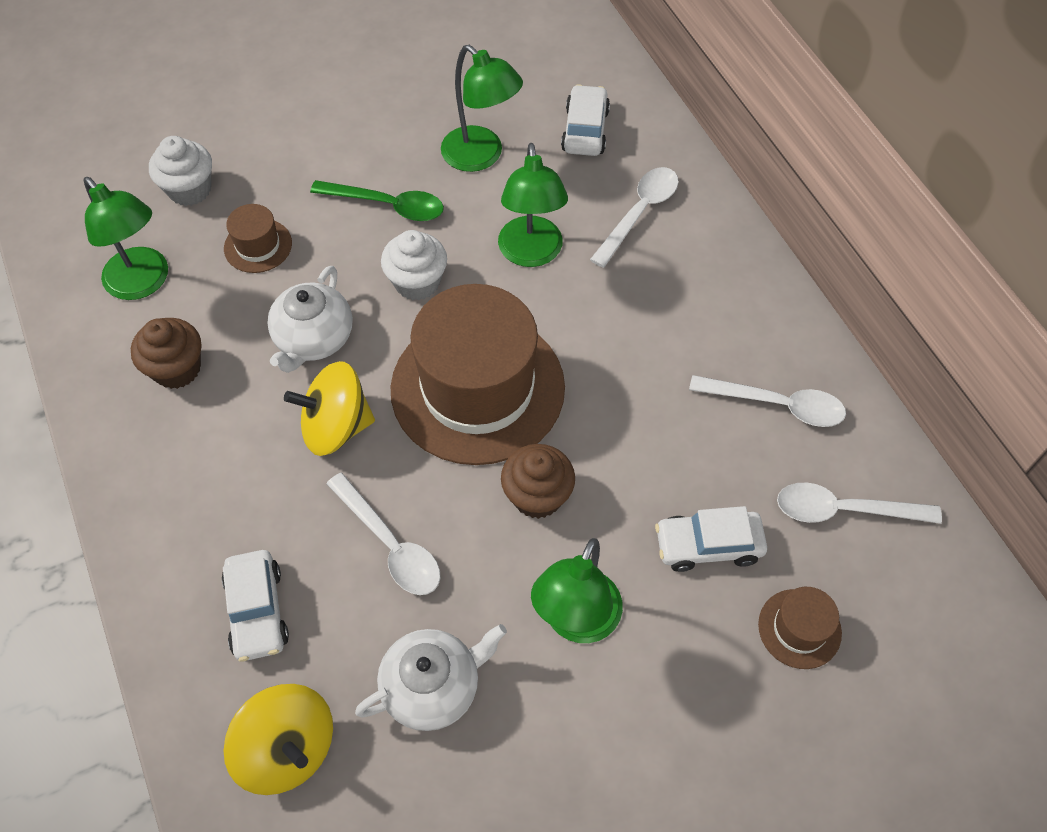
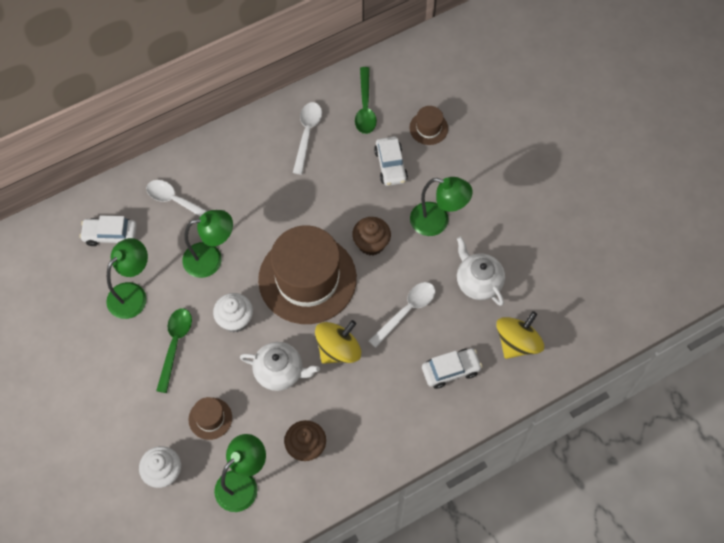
camera: 95 degrees left, 5 degrees up
yellow spinning top [284,361,375,456] -> yellow spinning top turned 120 degrees counterclockwise [315,320,361,364]
white spoon [777,483,942,524] -> green spoon [355,67,377,134]

